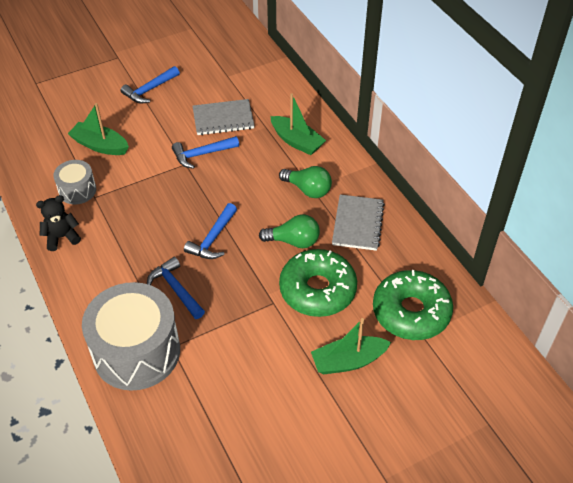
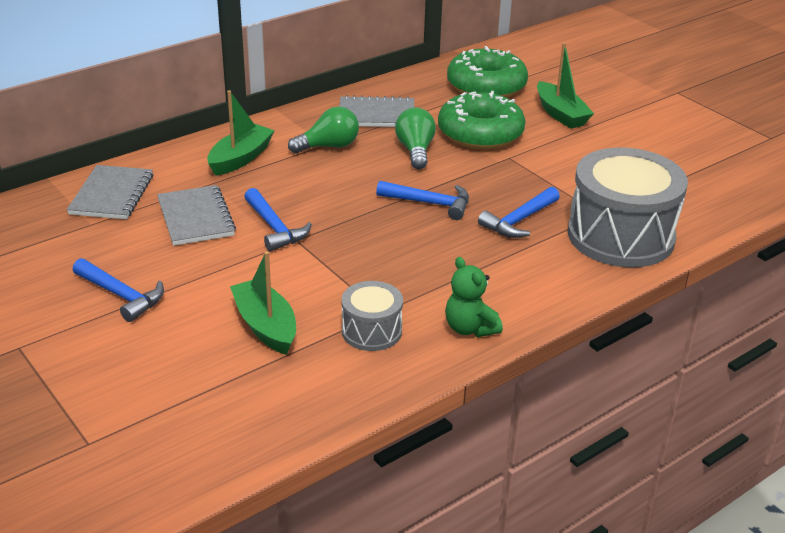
camera: 100 degrees left, 15 degrees down
black teddy bear [36,195,81,251] -> green teddy bear [445,257,503,337]
green boat [68,103,129,155] -> green boat turned 135 degrees clockwise [230,251,296,355]
green light bulb [279,166,332,198] -> green light bulb turned 45 degrees clockwise [288,106,359,153]
none -> grey notebook [67,165,153,219]

